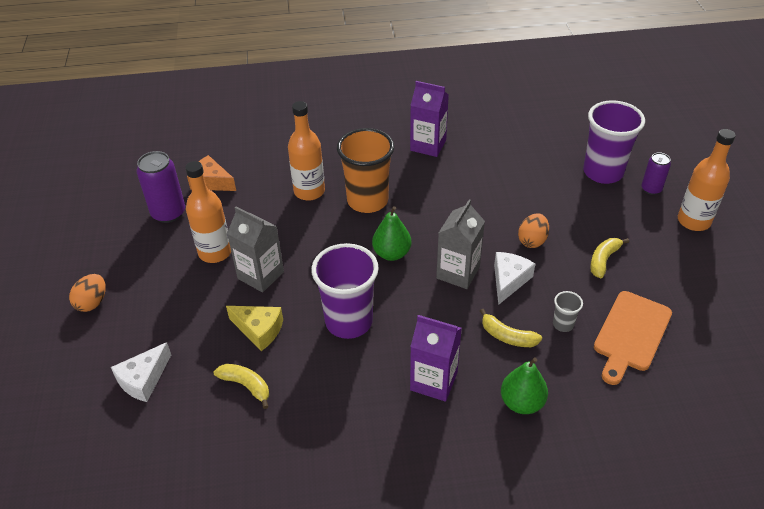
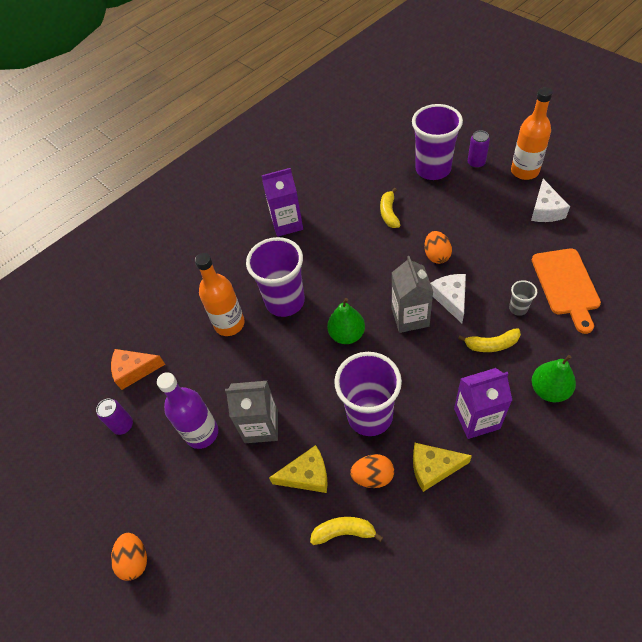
camera: 30 degrees left, 10 degrees up
white cheese [111,342,171,402] -> white cheese moved to [531,179,570,222]
purple can [136,151,185,223] -> purple can [96,398,133,435], size x0.60
orange bottle [185,161,231,263] -> purple bottle [157,372,218,449]
orange cup [337,128,394,213] -> purple cup [246,237,305,317]
yellow banana [590,238,629,278] -> yellow banana moved to [380,188,400,228]
none -> orange egg [350,454,394,488]
none -> yellow cheese [413,443,472,492]

